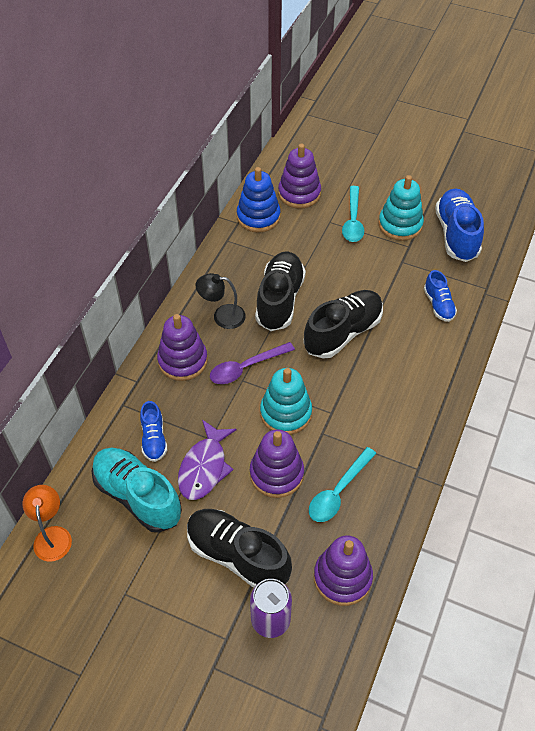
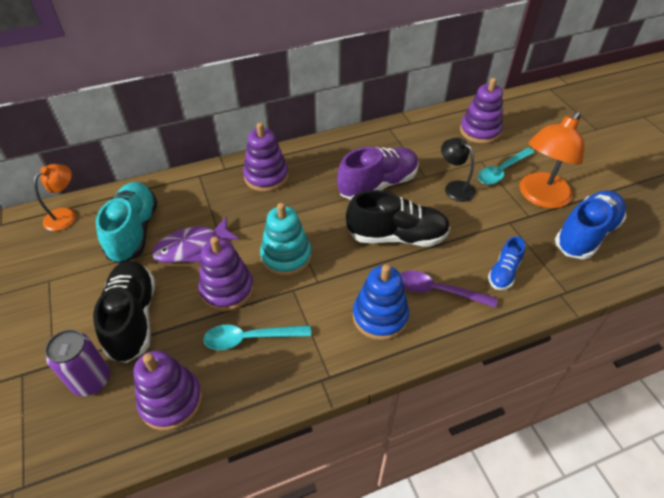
camera: 45 degrees right, 5 degrees down
blue shoe [140,401,167,462] -> none
black lamp [196,273,246,329] -> black lamp moved to [441,138,476,202]
purple spoon [210,342,295,384] -> purple spoon moved to [400,270,497,308]
blue stacking toy [237,167,280,232] -> blue stacking toy moved to [353,264,409,340]
black shoe [255,252,306,331] -> purple shoe [337,147,419,200]
turquoise stacking toy [378,175,424,241] -> orange lamp [519,111,585,209]

